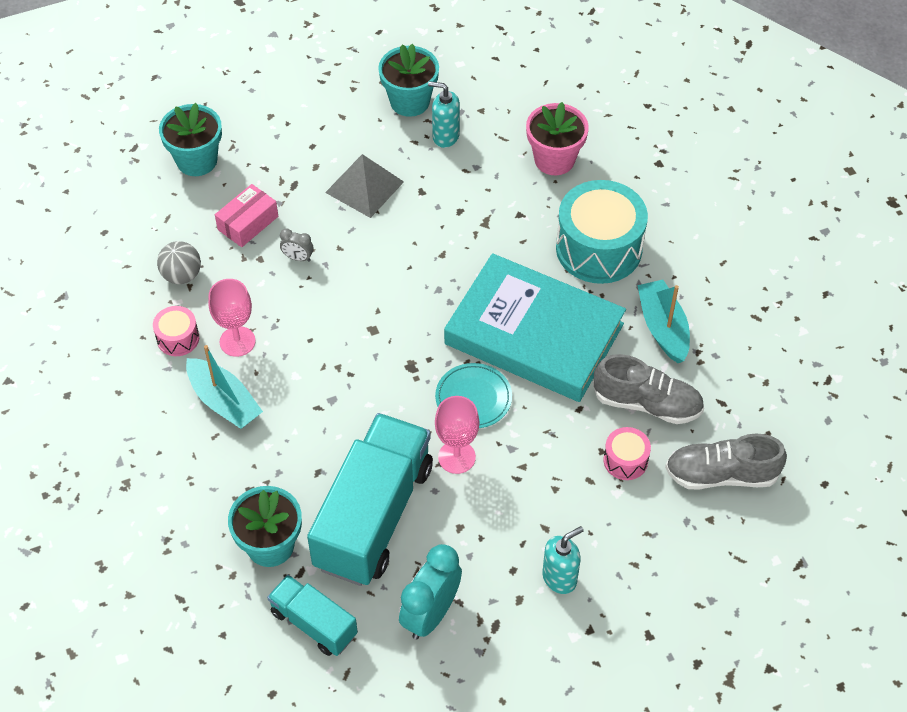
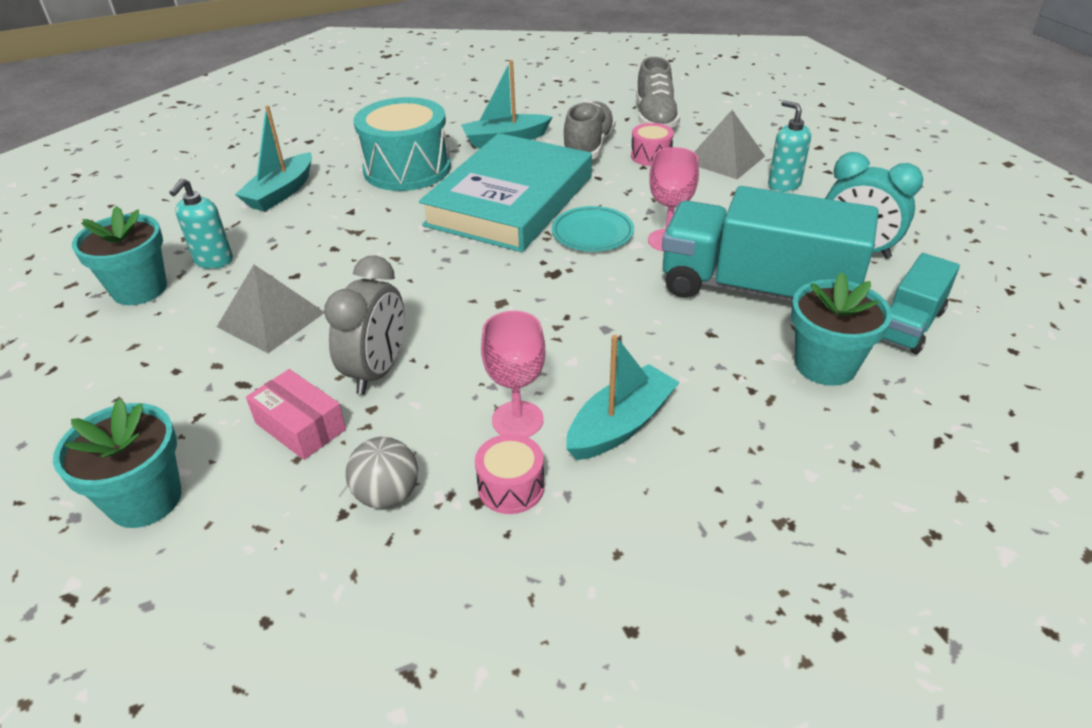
camera: 90 degrees left, 15 degrees down
grey clock [280,228,313,261] -> grey clock [324,255,404,395], size x2.09
pink flower pot [526,102,589,175] -> turquoise boat [235,106,312,211]
none -> grey pyramid [694,110,765,179]

